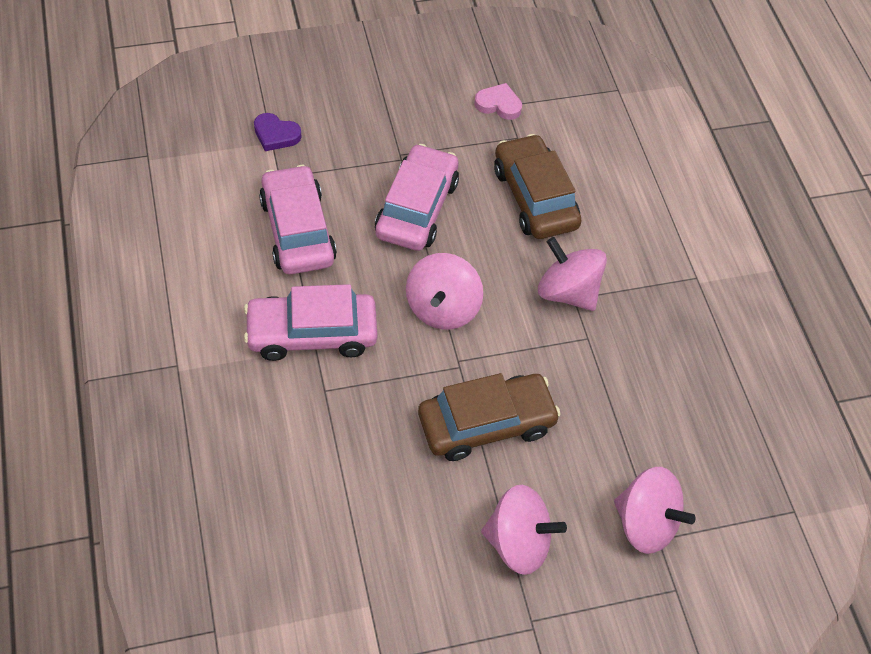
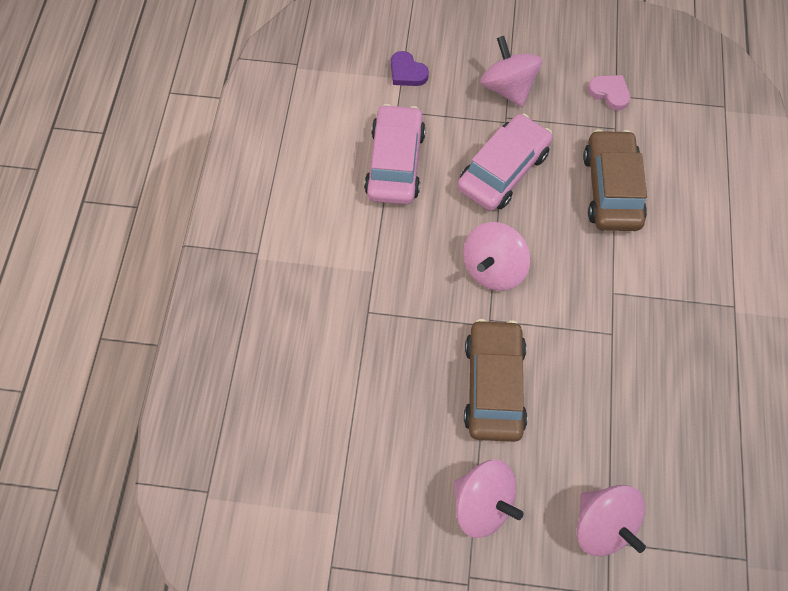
camera: 25 degrees right, 10 degrees up
pink car [244,284,377,361] -> none
brown car [418,373,561,461] -> brown car turned 90 degrees counterclockwise [464,319,528,442]
pink spinning top [538,237,607,311] -> pink spinning top moved to [480,36,543,107]

